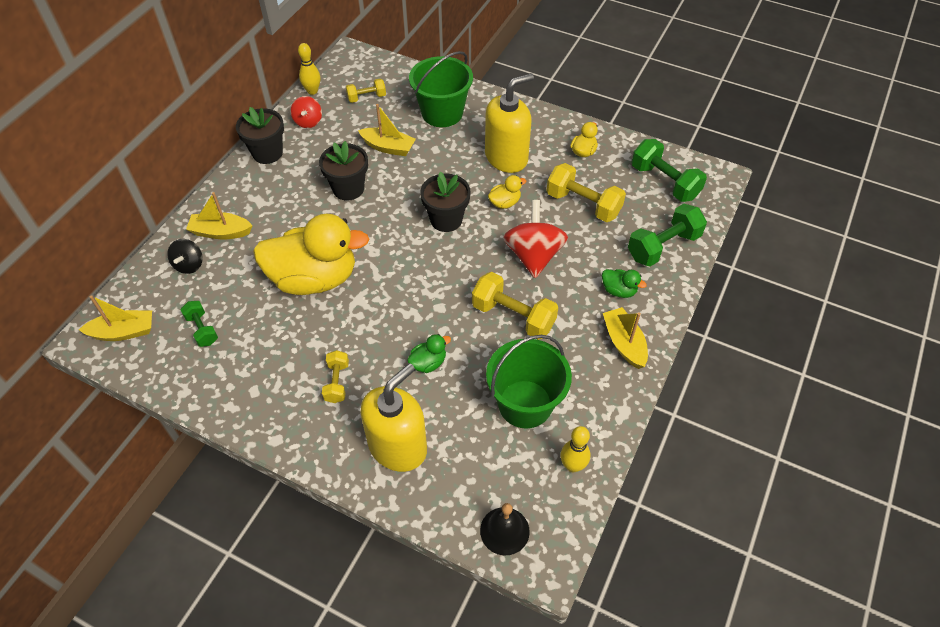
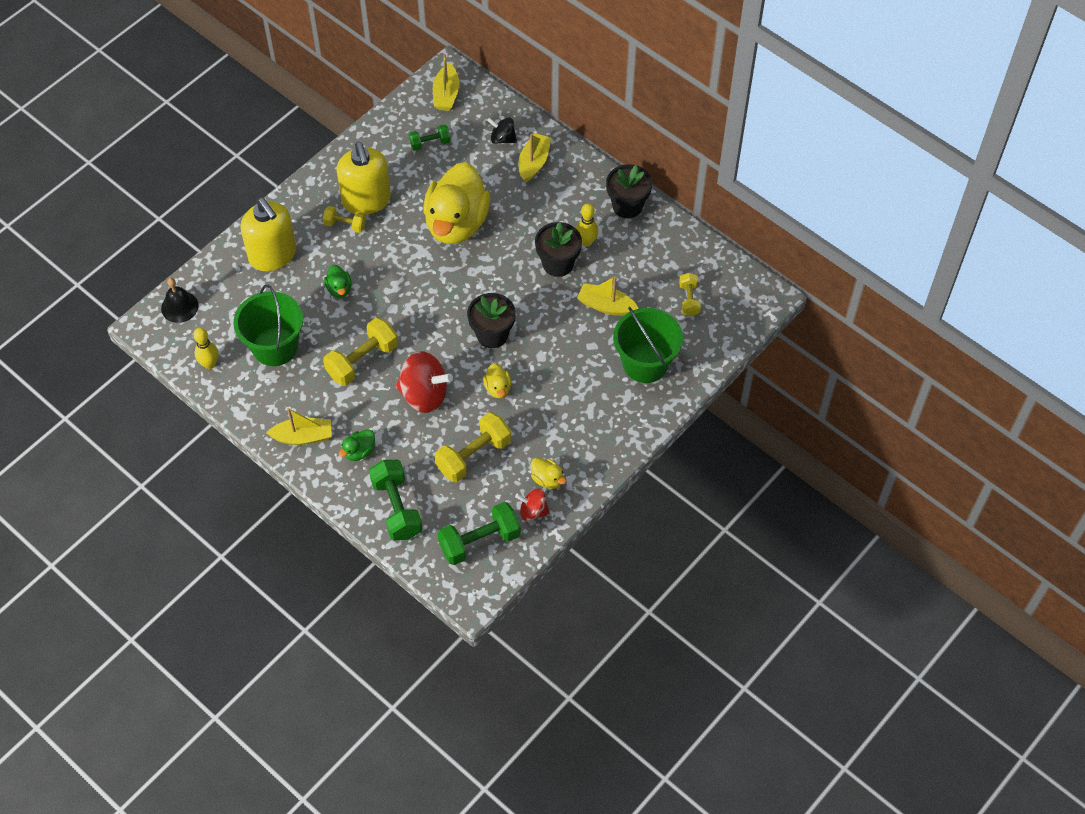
camera: 105 degrees right, 5 degrees up
red spinning top [291,96,322,128] -> red spinning top moved to [515,488,550,521]
yellow bowling pin [298,43,320,95] -> yellow bowling pin moved to [576,203,598,246]
yellow boat [358,104,416,156] -> yellow boat turned 75 degrees clockwise [577,276,639,316]
yellow soap dispenser [485,73,534,173] -> yellow soap dispenser moved to [337,142,391,215]

